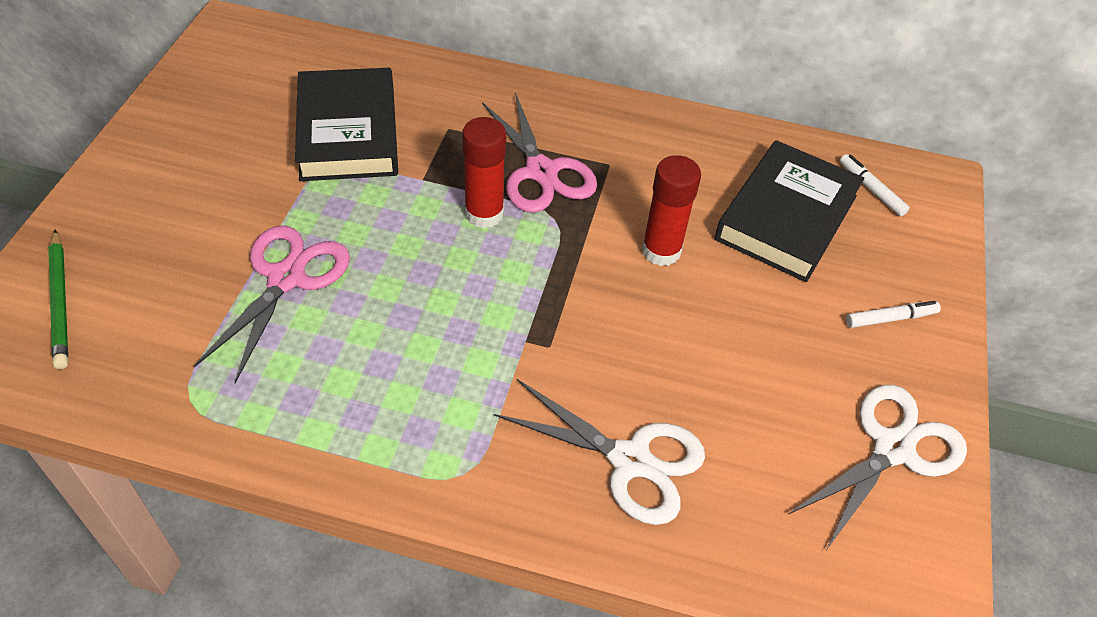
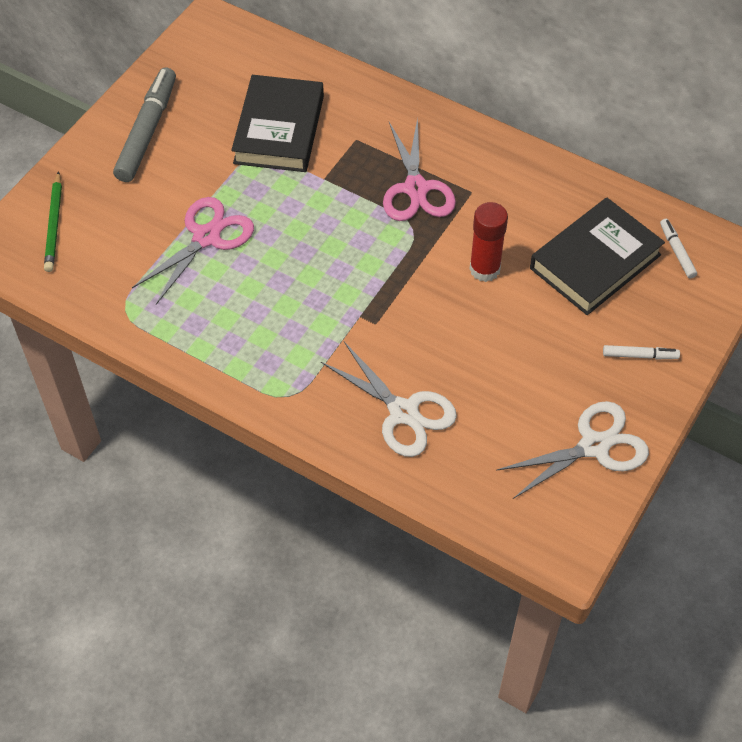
camera: 20 degrees right, 5 degrees up
red glue stick [462,117,506,228] -> none
none -> grey marker [113,68,176,182]

